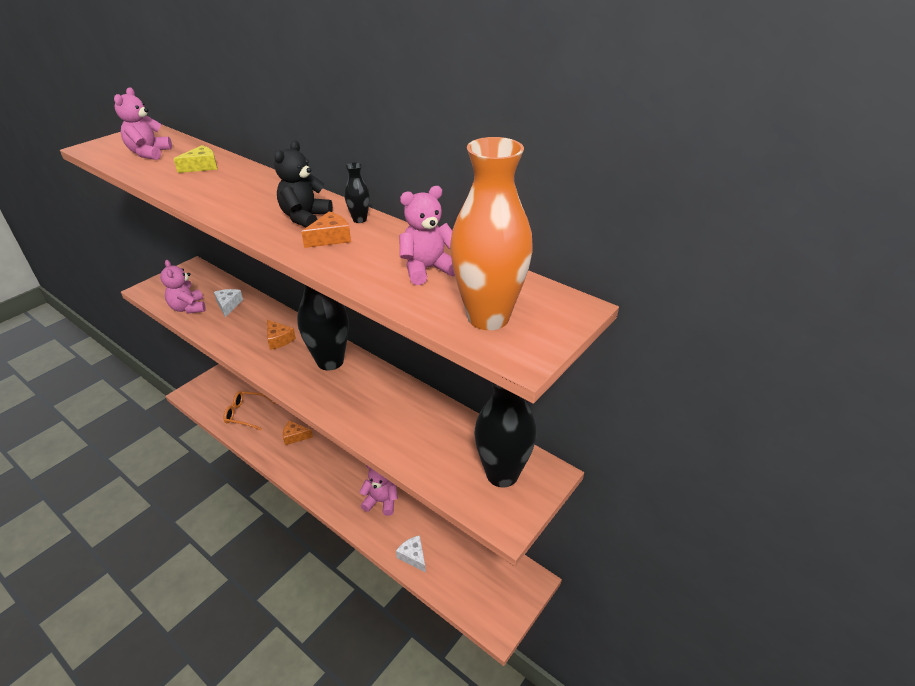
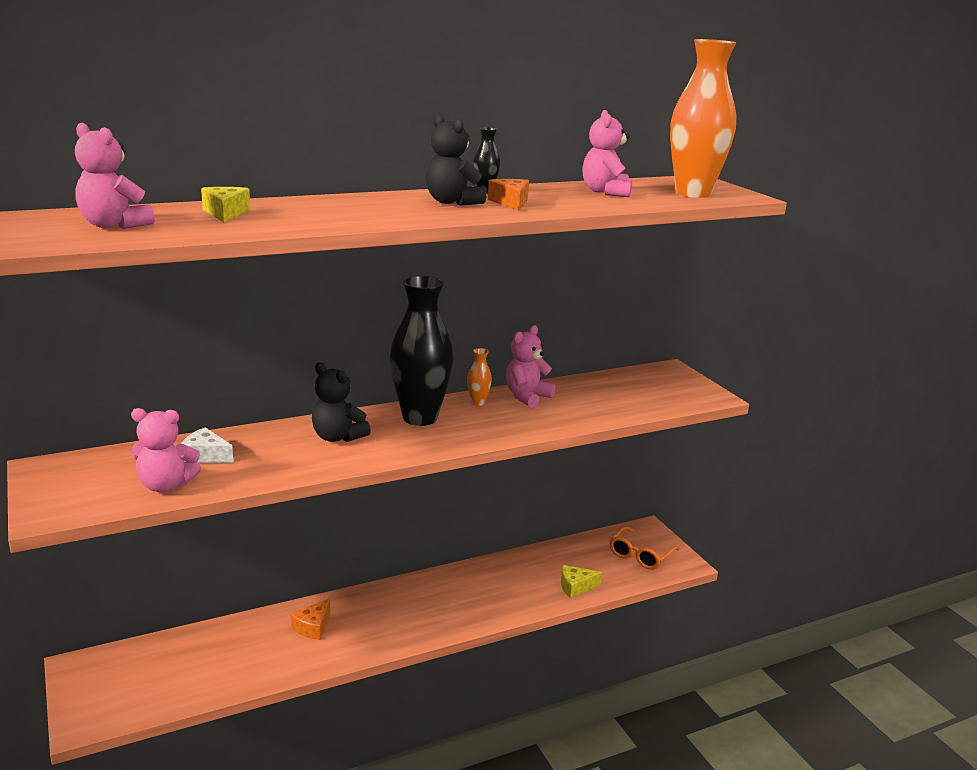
camera: 65 degrees left, 15 degrees down
orange glasses [223,391,275,430] -> orange glasses moved to [609,526,679,570]
orange cheese [267,320,296,350] -> black teddy bear [312,362,371,442]
pink teddy bear [359,465,398,516] -> pink teddy bear moved to [506,325,556,408]
white cheese [396,535,426,572] -> yellow cheese [561,565,602,598]
black vase [475,382,537,487] -> none
none -> orange vase [467,348,492,406]

